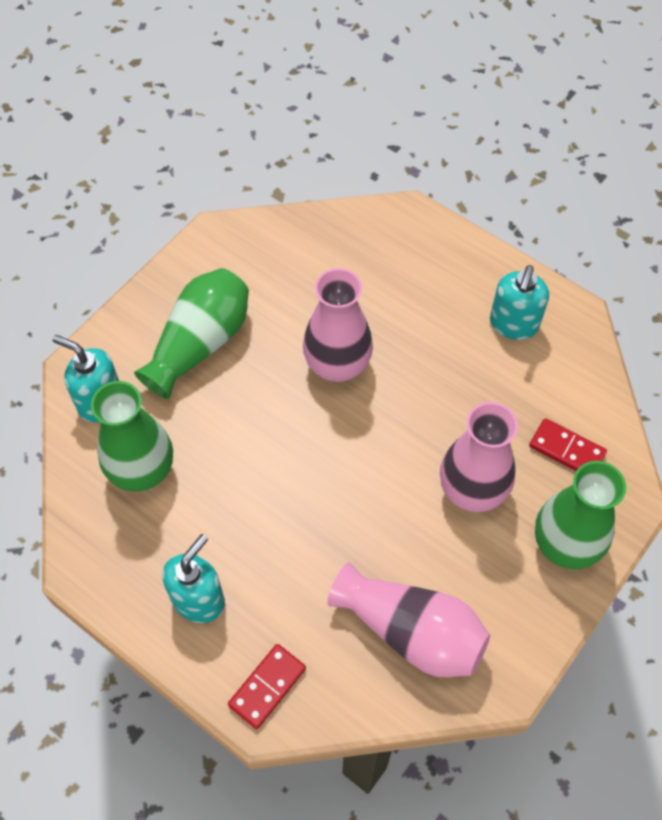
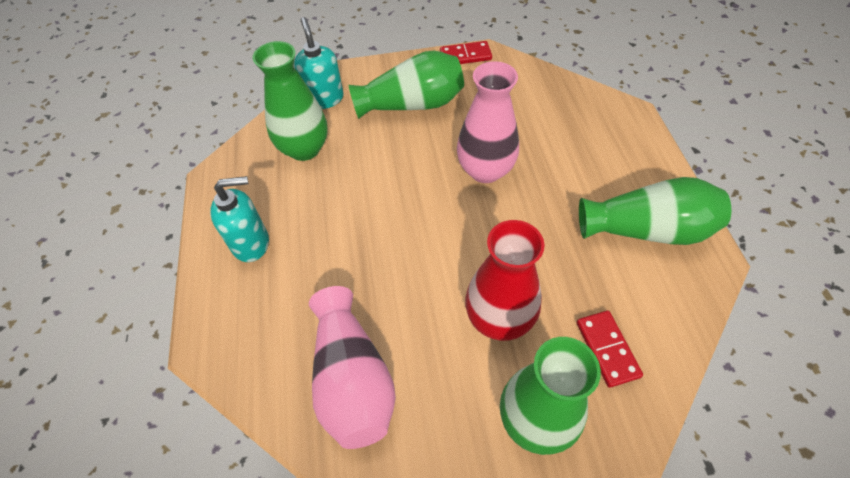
camera: 45 degrees right, 5 degrees down
red domino [228,644,306,729] -> red domino moved to [440,41,492,64]
pink vase [440,402,518,512] -> red vase [465,220,545,341]
turquoise soap dispenser [490,265,549,340] -> green vase [579,177,731,245]

